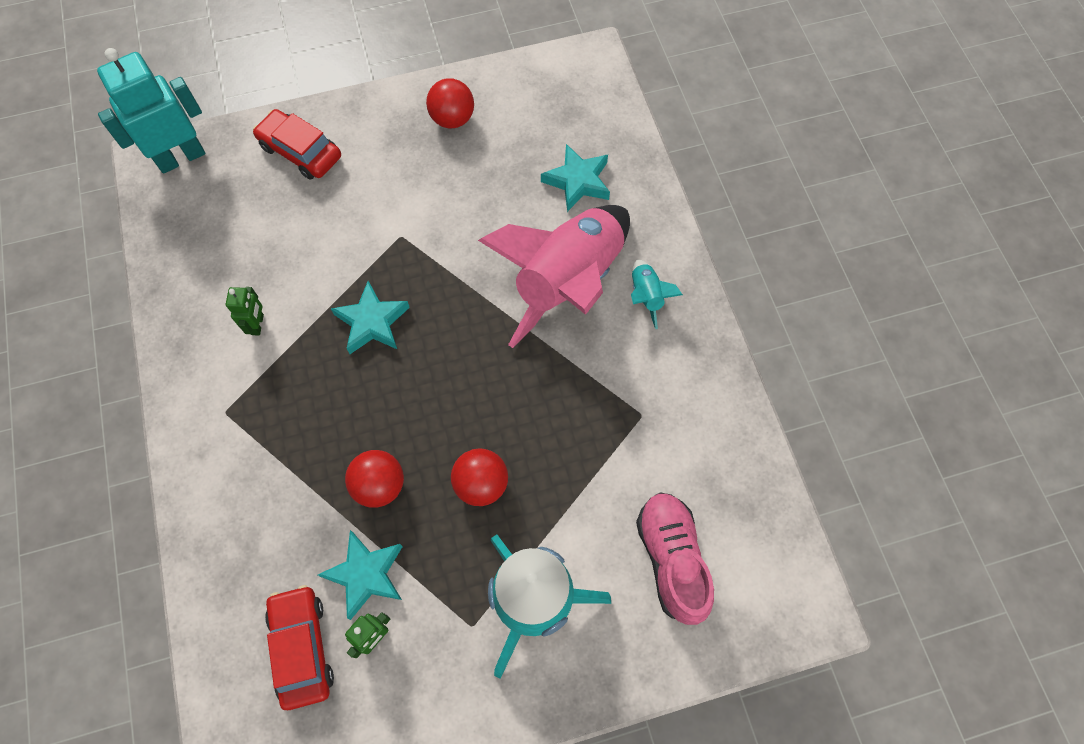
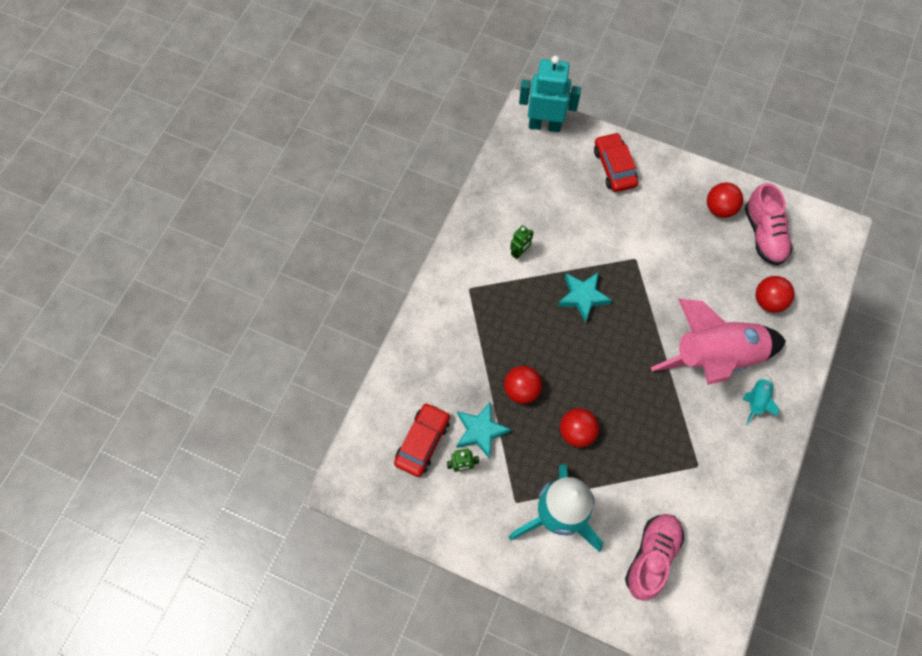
camera: 40 degrees right, 0 degrees up
turquoise star [541,144,610,212] -> red ball [756,276,794,313]
none -> pink shoe [745,183,793,265]

